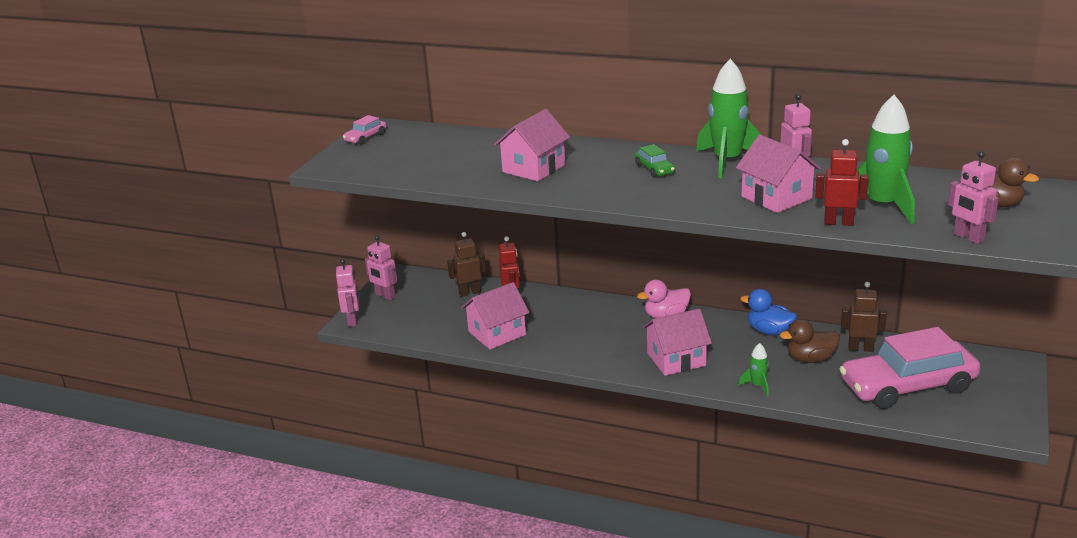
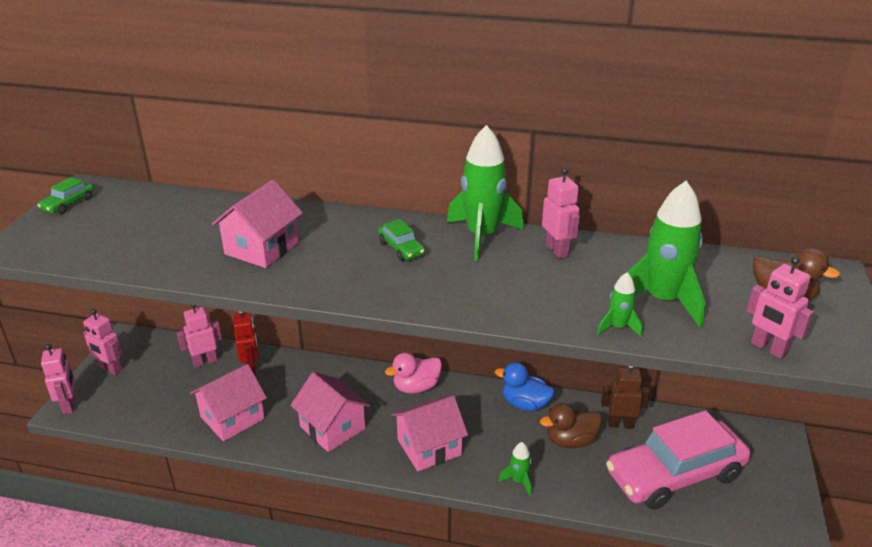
camera: 10 degrees left, 5 degrees up
pink car [343,115,386,145] -> green car [37,177,94,214]
brown robot [447,232,486,297] -> pink robot [177,305,222,368]
pink house [736,135,821,213] -> pink house moved to [291,372,370,452]
red robot [815,139,869,226] -> green rocket [597,272,643,337]

